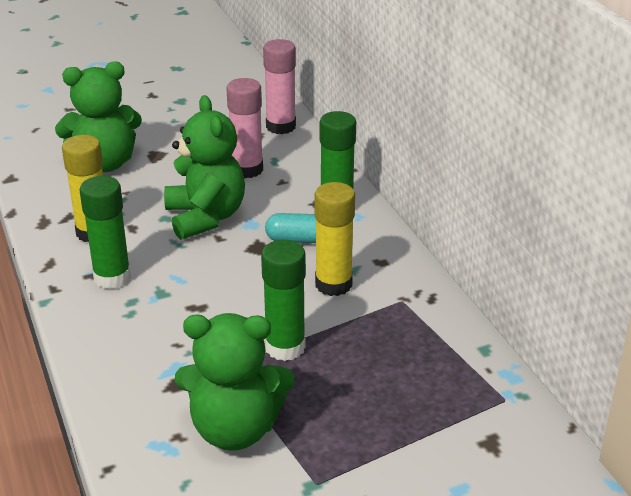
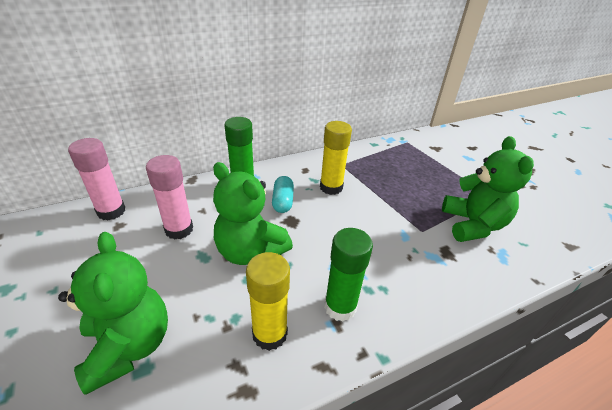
camera: 95 degrees left, 5 degrees up
green teddy bear [164,95,245,240] -> green teddy bear turned 120 degrees counterclockwise [213,162,293,265]
green glue stick [261,240,306,361] -> none

